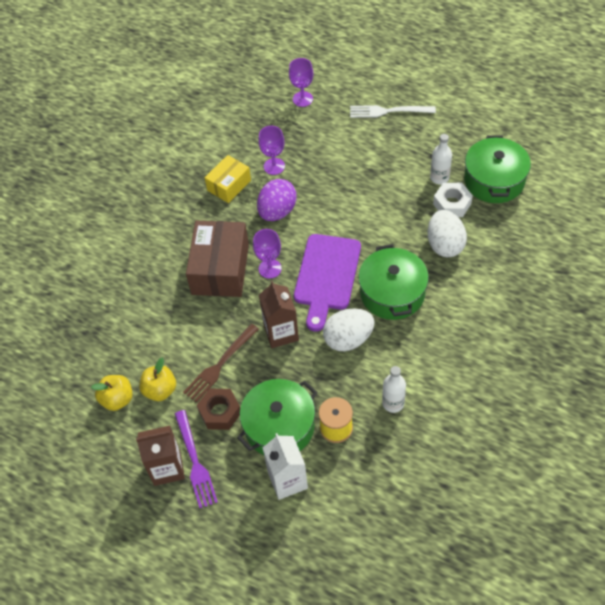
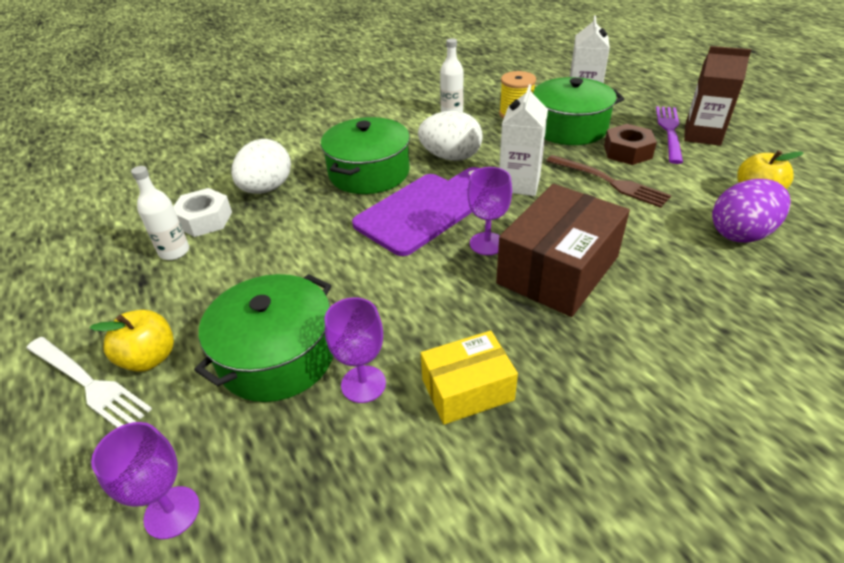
camera: 150 degrees left, 15 degrees down
yellow apple [139,358,176,401] -> yellow apple moved to [90,310,174,372]
brown fork [183,324,259,403] -> brown fork turned 60 degrees clockwise [546,155,671,208]
purple egg [257,179,297,221] -> purple egg moved to [712,179,791,243]
brown carton [259,281,299,348] -> white carton [499,84,548,196]
green pot [464,135,531,203] -> green pot moved to [194,274,333,402]

